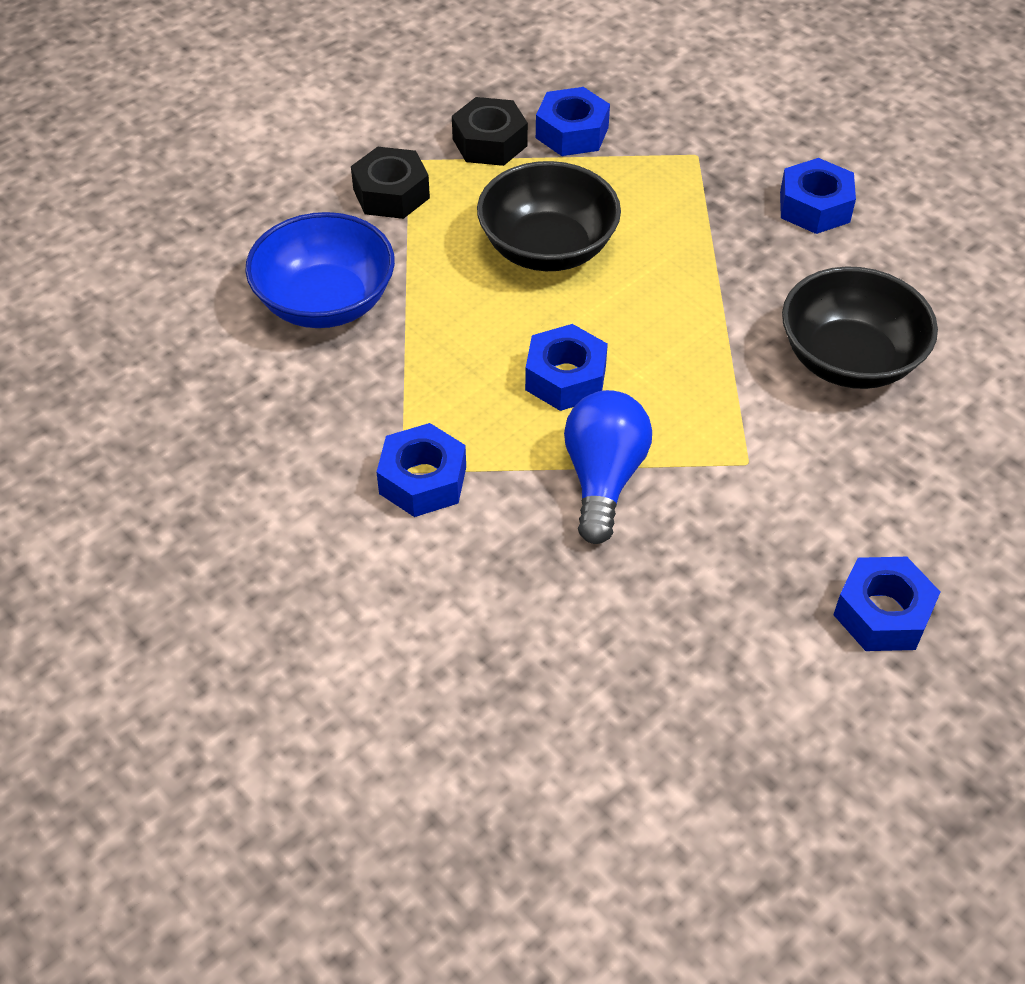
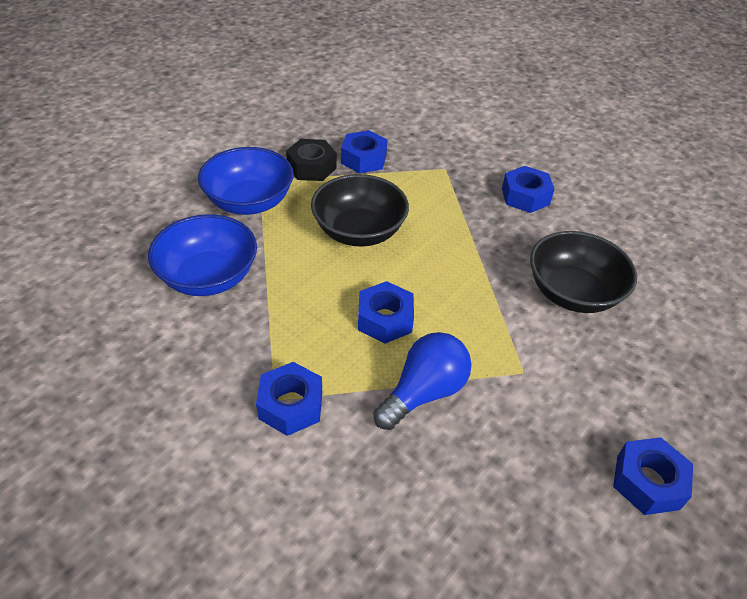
camera: 10 degrees left, 5 degrees down
black nut [351,147,430,219] -> blue bowl [198,147,294,215]
blue light bulb [564,390,652,544] -> blue light bulb turned 45 degrees clockwise [373,332,472,430]

